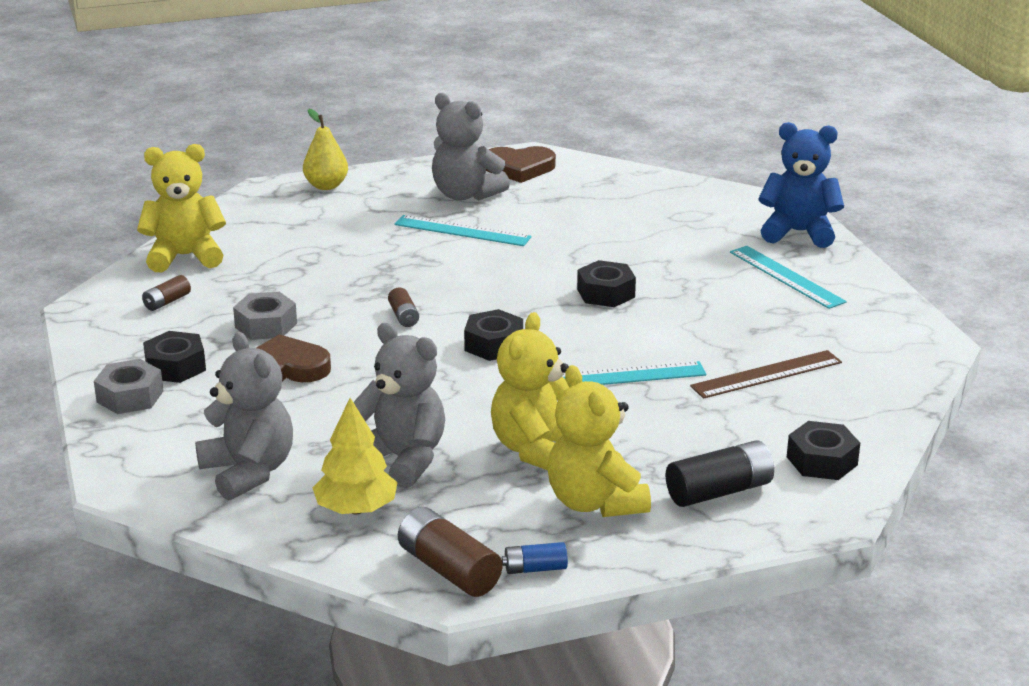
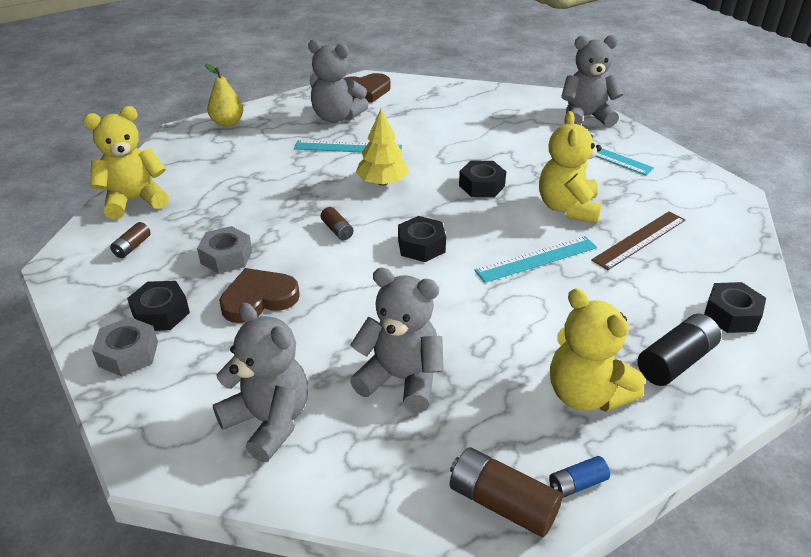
camera: 15 degrees left, 10 degrees up
yellow tree [313,398,398,514] -> yellow tree moved to [356,109,409,186]
yellow teddy bear [491,312,569,470] -> yellow teddy bear moved to [539,111,602,223]
blue teddy bear [758,122,844,248] -> grey teddy bear [561,35,623,127]

